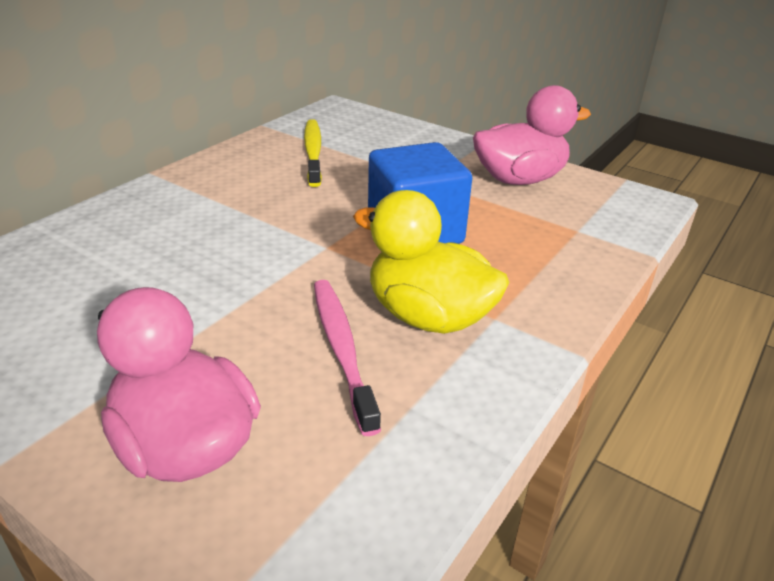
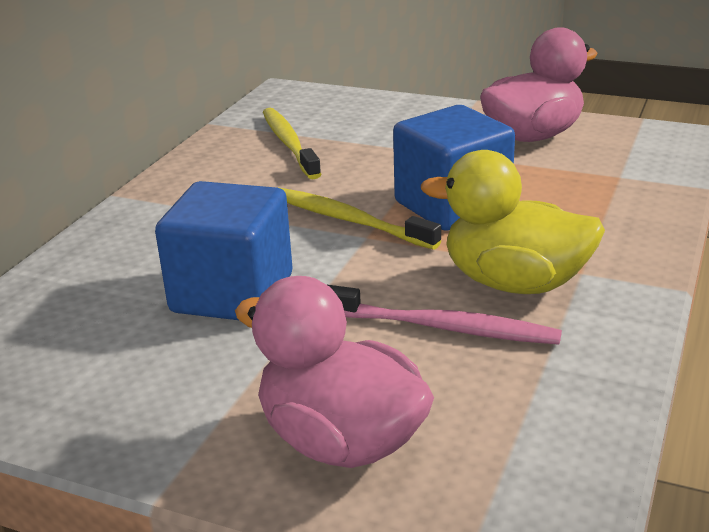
camera: 10 degrees left, 5 degrees down
pink toothbrush [314,280,381,436] -> pink toothbrush turned 135 degrees clockwise [326,284,562,345]
none -> blue cube [155,181,292,320]
none -> yellow toothbrush [277,187,441,250]

